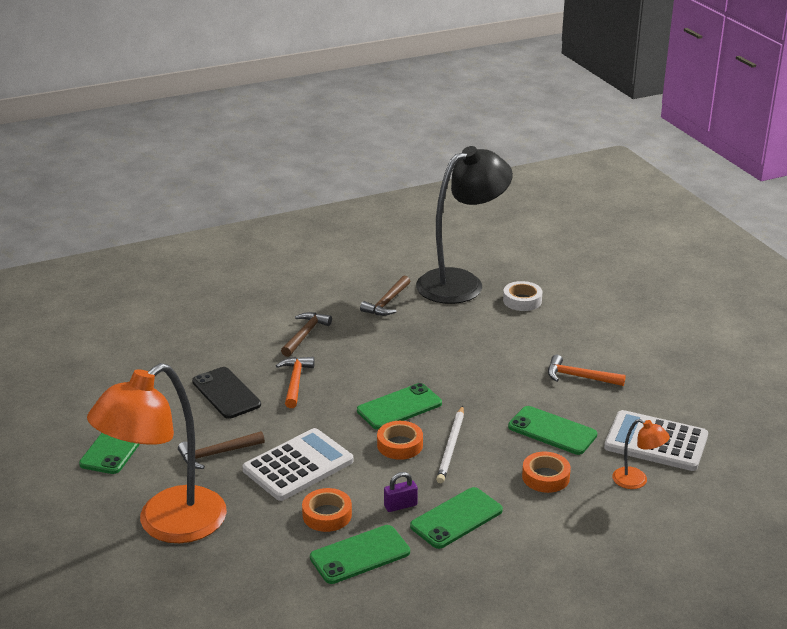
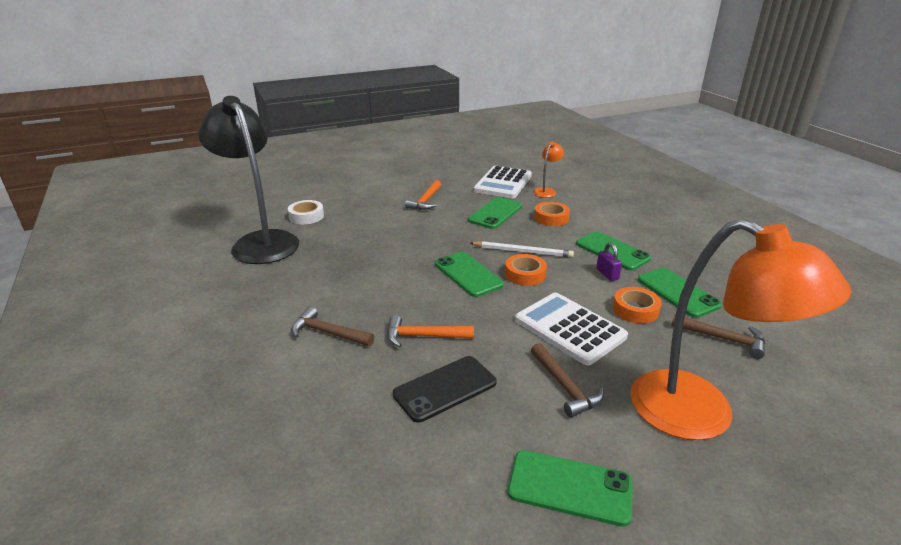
camera: 90 degrees left, 0 degrees up
brown hammer [360,275,410,316] -> brown hammer moved to [671,314,765,359]

